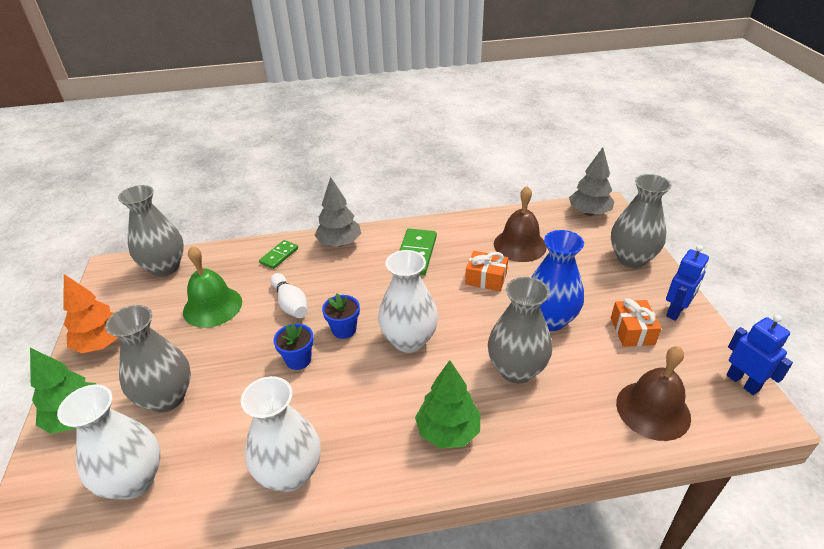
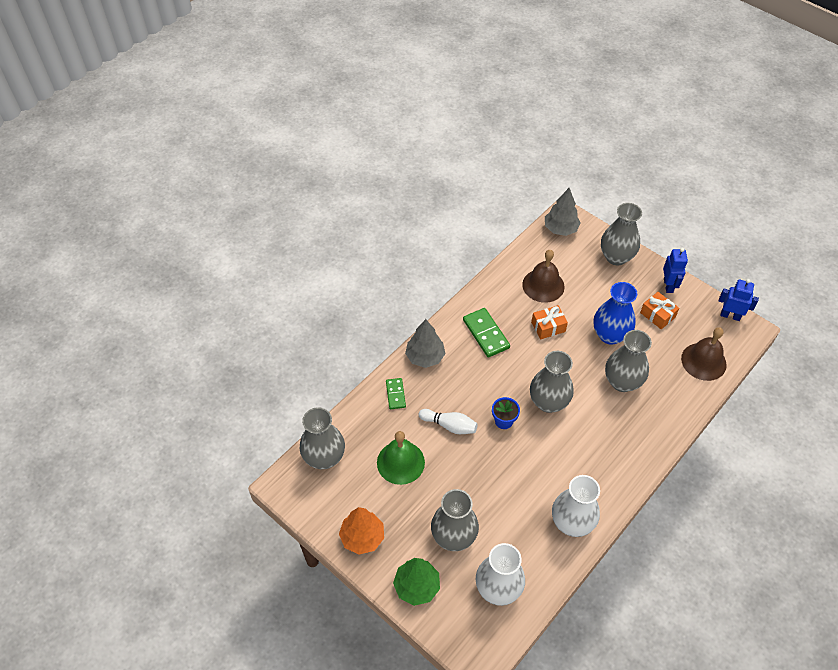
camera: 40 degrees left, 15 degrees up
blue flower pot [273,323,314,370] -> none
white vase [378,250,438,353] -> grey vase [530,351,574,413]
green tree [415,360,480,449] -> none

